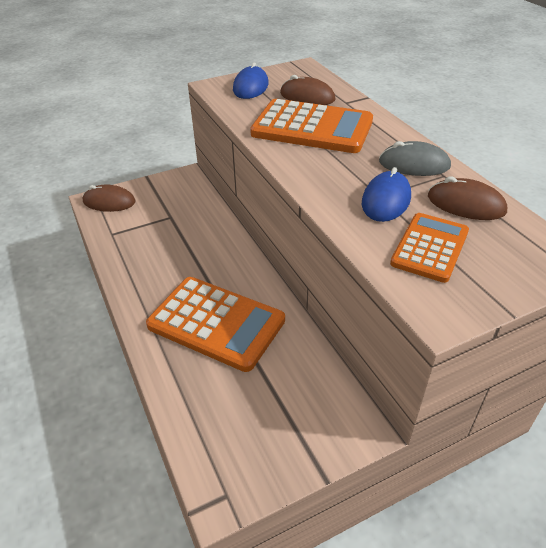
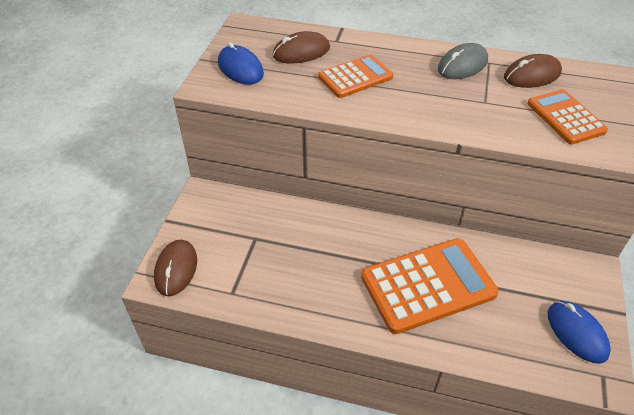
camera: 50 degrees left, 5 degrees up
brown mouse [83,185,136,212] -> brown mouse turned 45 degrees counterclockwise [154,240,197,296]
orange calculator [250,99,373,153] -> orange calculator [318,55,393,98], size x0.60
blue mouse [362,167,411,222] -> blue mouse moved to [548,301,611,364]

